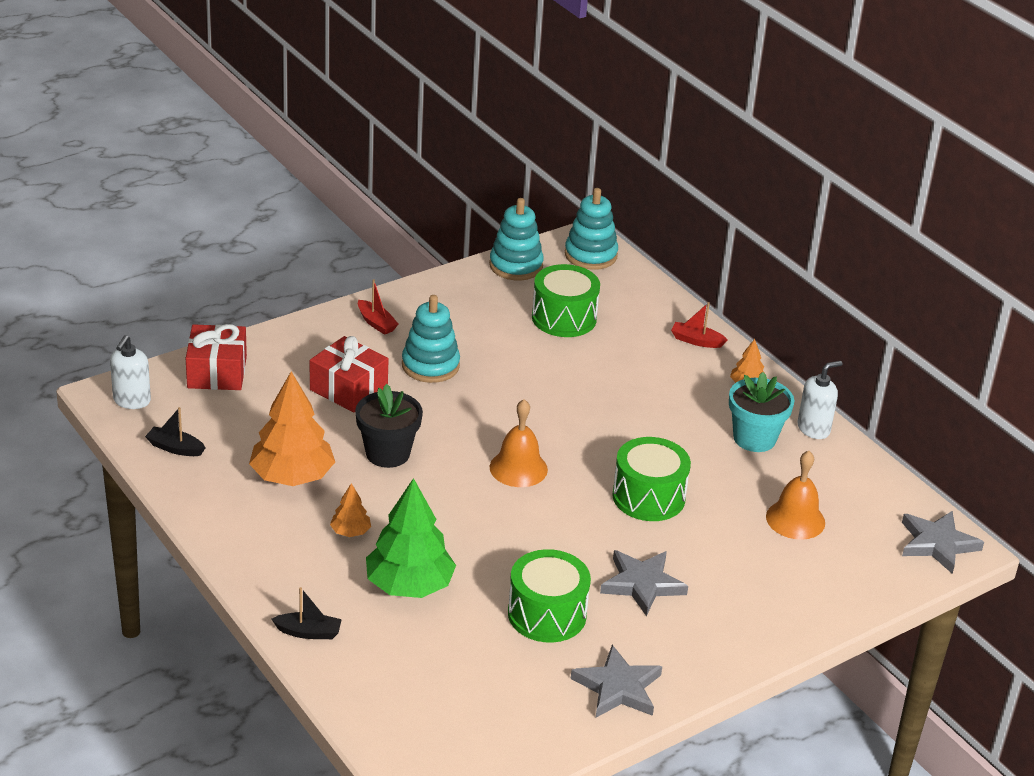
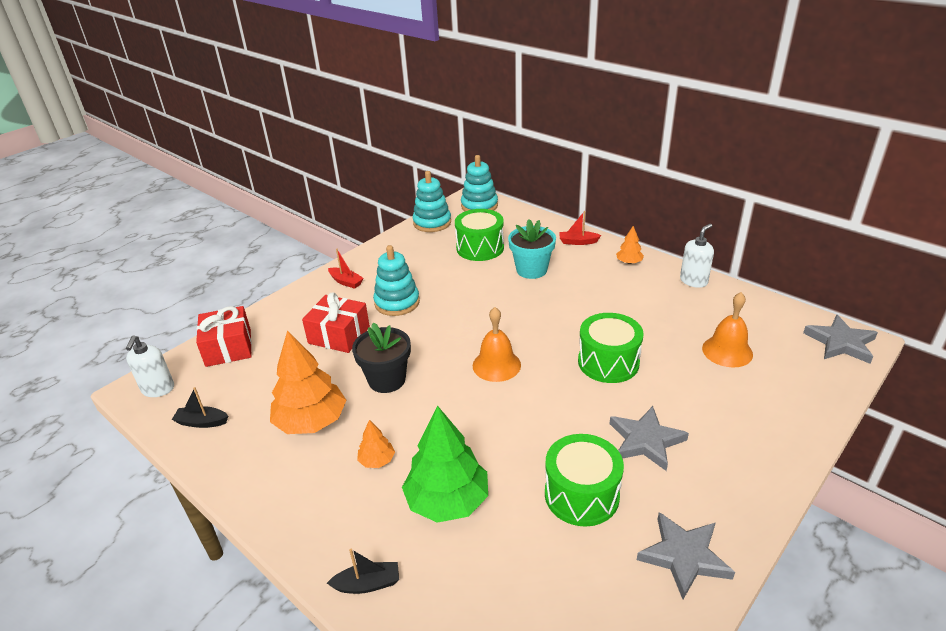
camera: 10 degrees left, 0 degrees up
turquoise flower pot [729,372,794,452] -> turquoise flower pot moved to [508,219,556,279]

